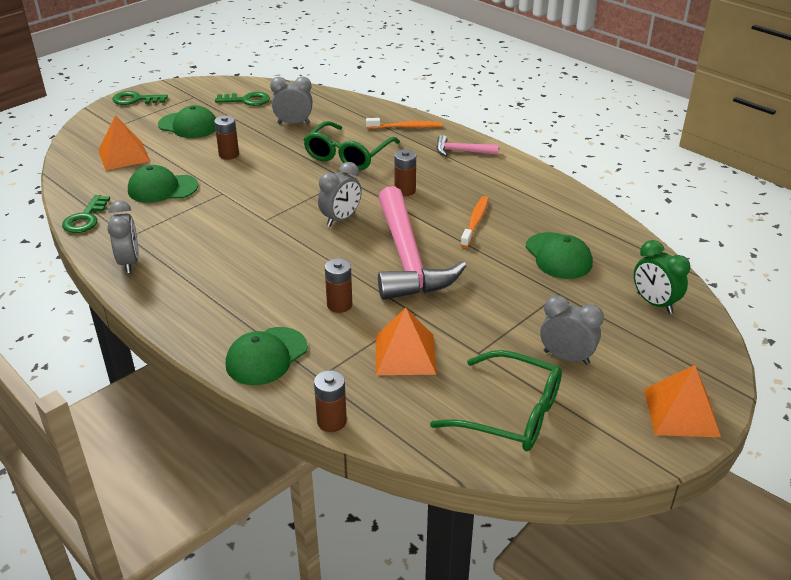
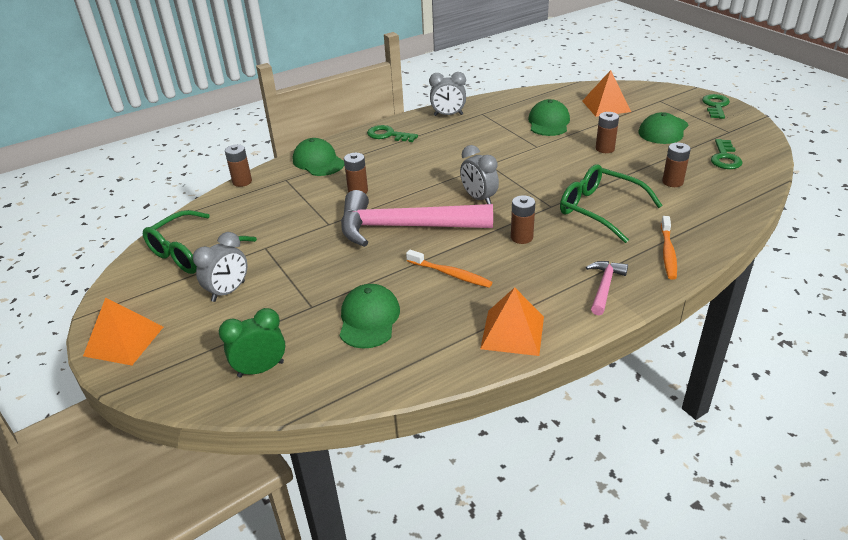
camera: 105 degrees right, 0 degrees up
green key [62,195,110,233] -> green key moved to [367,125,418,142]
grey clock [270,77,313,124] -> brown battery [662,143,691,187]
orange pyramid [376,308,436,375] -> orange pyramid moved to [480,287,544,356]
green cap [526,232,593,279] -> green cap turned 105 degrees clockwise [340,284,400,349]

